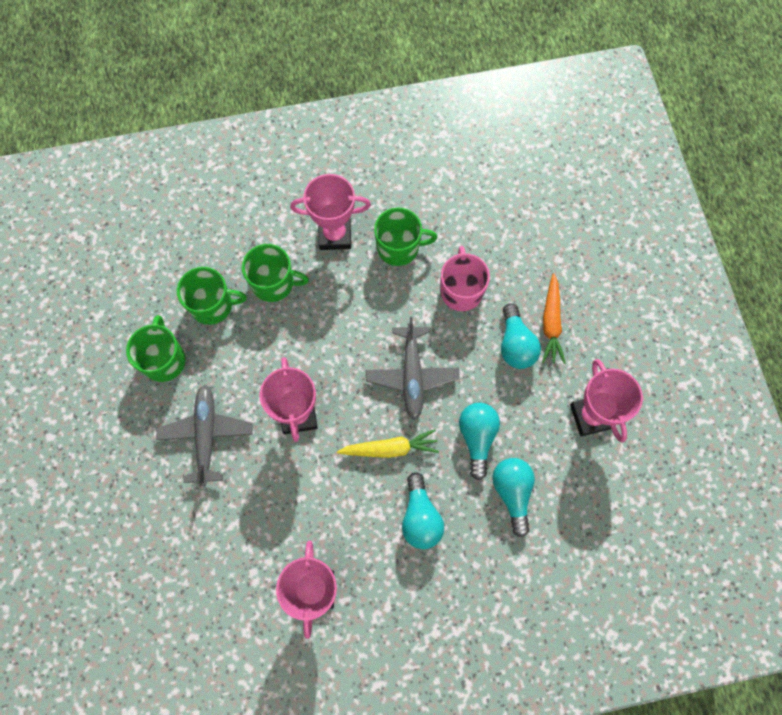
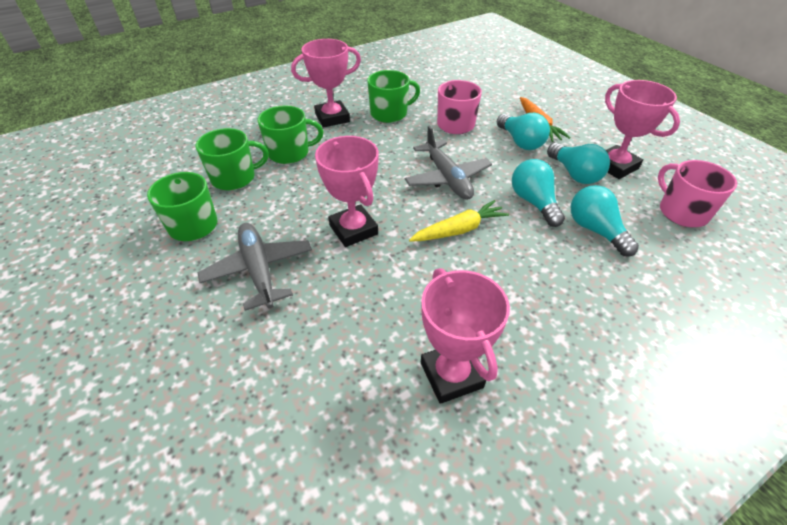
camera: 20 degrees left, 25 degrees down
turquoise light bulb [402,472,444,549] -> turquoise light bulb moved to [547,143,610,184]
none -> pink mug [658,160,737,227]

